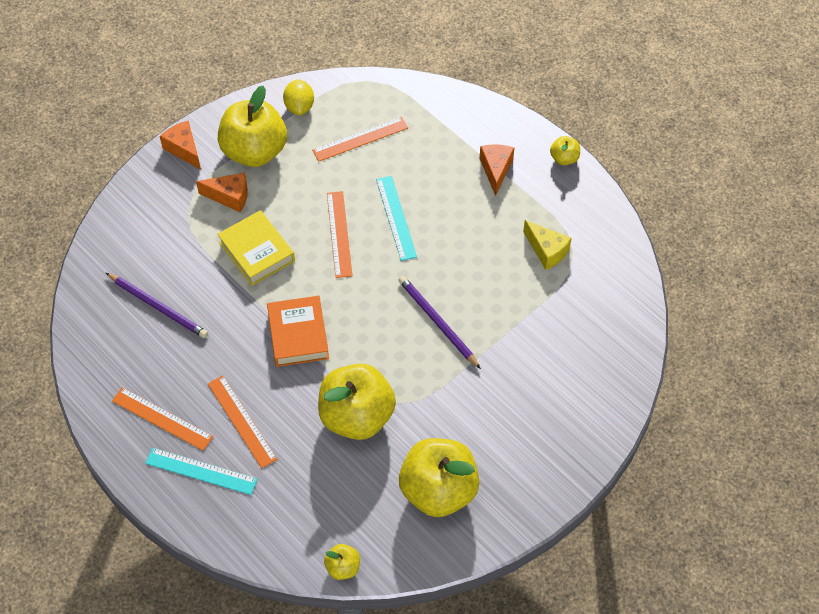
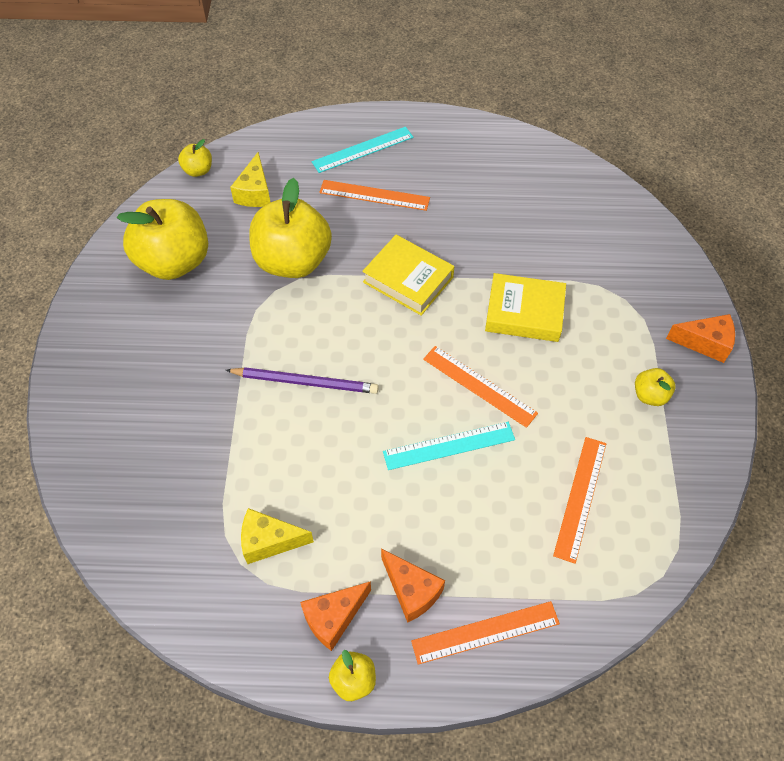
camera: 135 degrees right, 0 degrees up
purple pencil [106,273,208,338] -> none
orange ruler [112,387,213,451] -> orange ruler moved to [411,601,560,665]
orange cheese [196,173,248,212] -> orange cheese moved to [300,581,371,651]
yellow apple [218,86,287,167] -> yellow apple [635,368,675,406], size x0.44
orange book [267,296,329,367] -> yellow book [362,235,454,316]
yellow lemon [283,79,314,115] -> none
turquoise ruler [376,176,417,261] -> turquoise ruler turned 45 degrees counterclockwise [383,422,515,470]
none -> yellow cheese [230,152,270,207]

